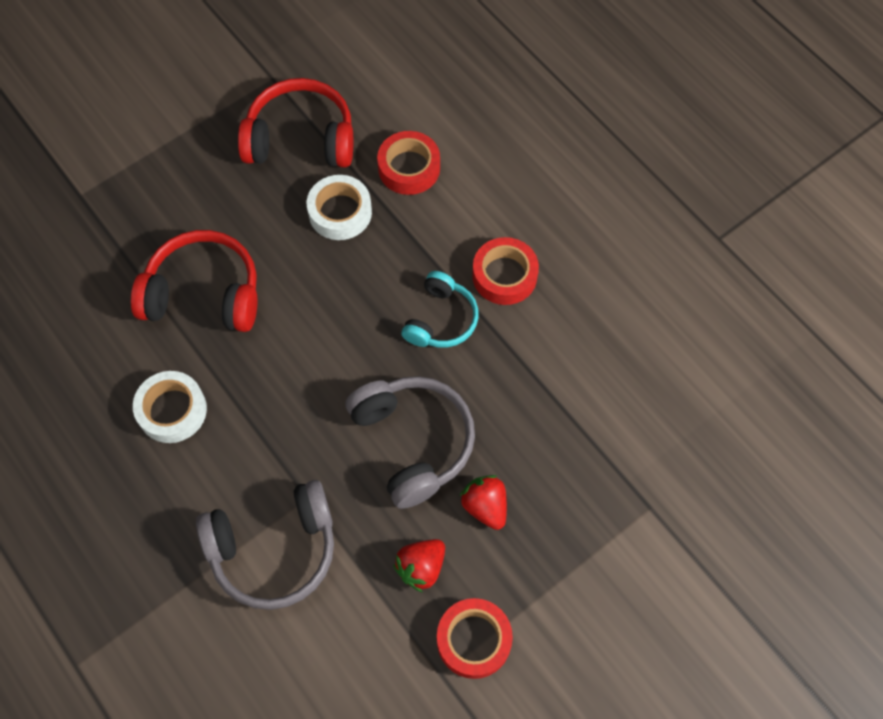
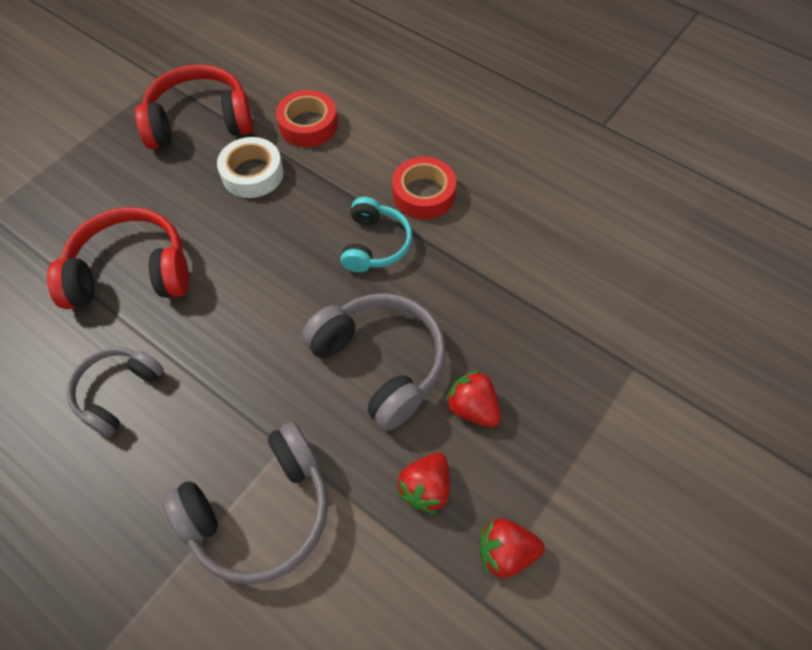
camera: 15 degrees left, 5 degrees down
white tape [133,371,207,443] -> grey headphones [66,347,164,437]
red tape [437,598,513,679] -> red strawberry [479,518,545,578]

